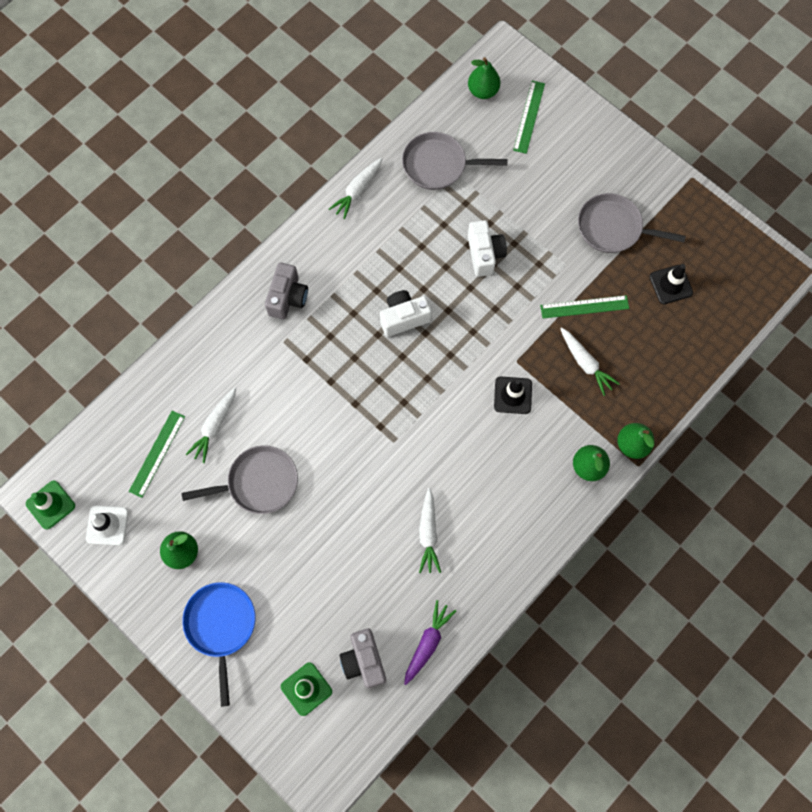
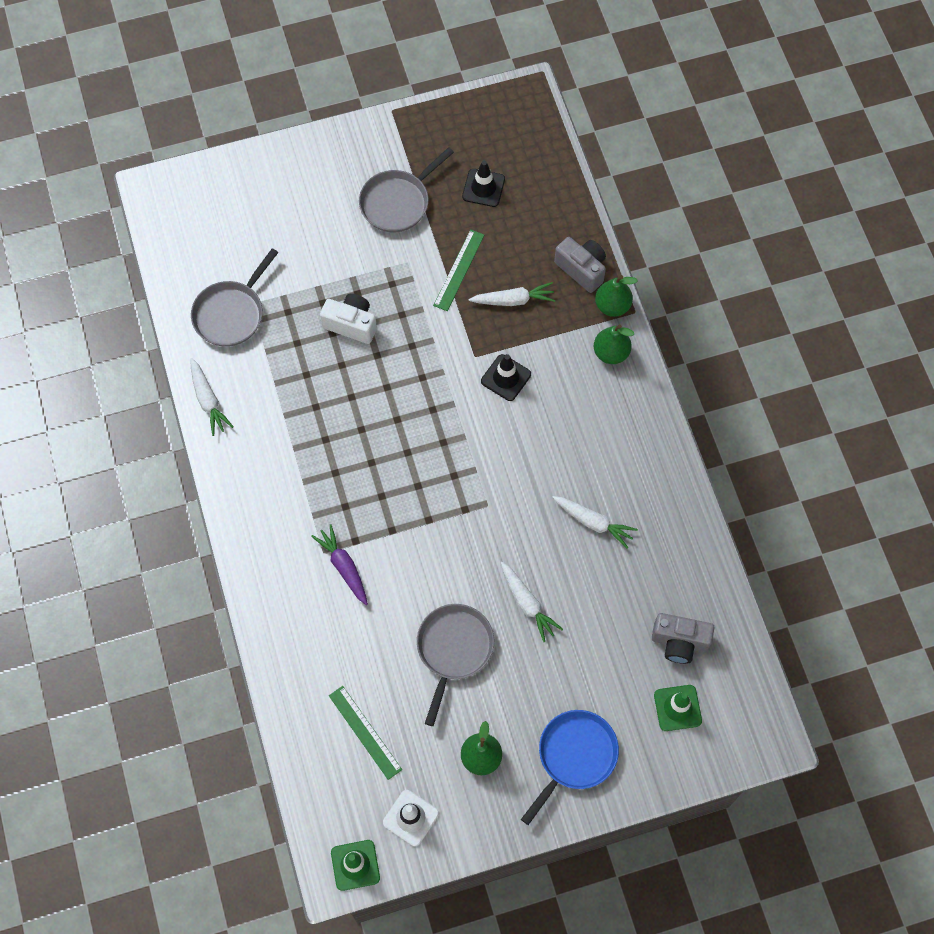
camera: 60 degrees left, 5 degrees down
blue pan [182,582,255,707] -> blue pan turned 105 degrees clockwise [521,710,619,825]
white carrot [186,387,236,463] -> white carrot moved to [501,562,563,642]
grey camera [265,262,308,319] -> grey camera moved to [554,237,606,293]
white camera [380,290,432,337] -> none
purple carrot [404,600,456,685] -> purple carrot moved to [311,524,368,605]
green pear [468,57,500,99] -> none
green ruler [513,80,545,154] -> none

